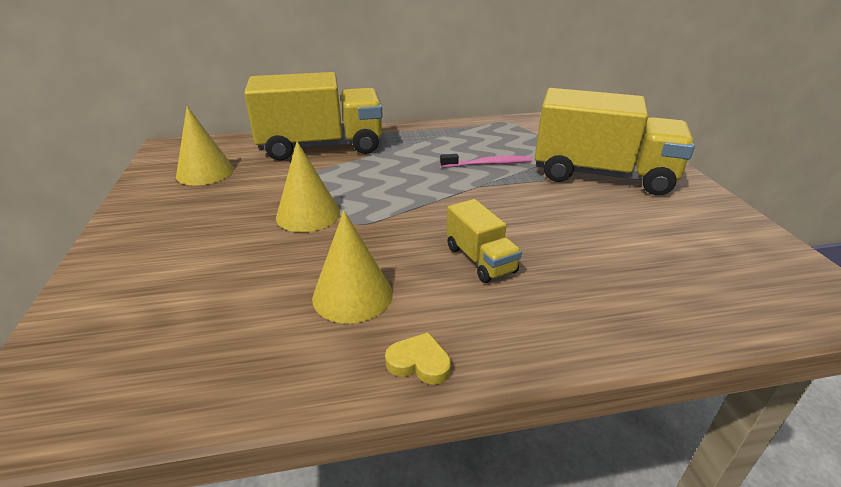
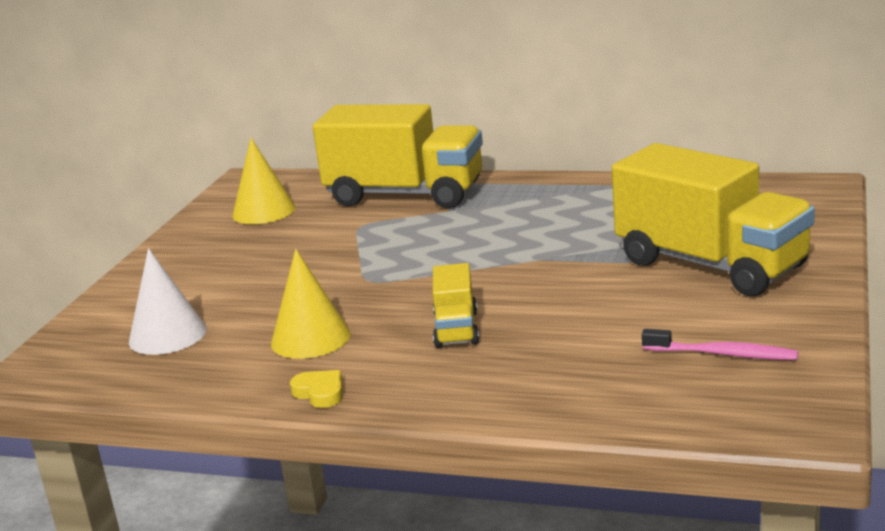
camera: 30 degrees right, 10 degrees down
yellow cone [276,141,340,232] -> none
pink toothbrush [440,154,532,168] -> pink toothbrush moved to [642,329,798,360]
none -> white cone [129,248,207,355]

